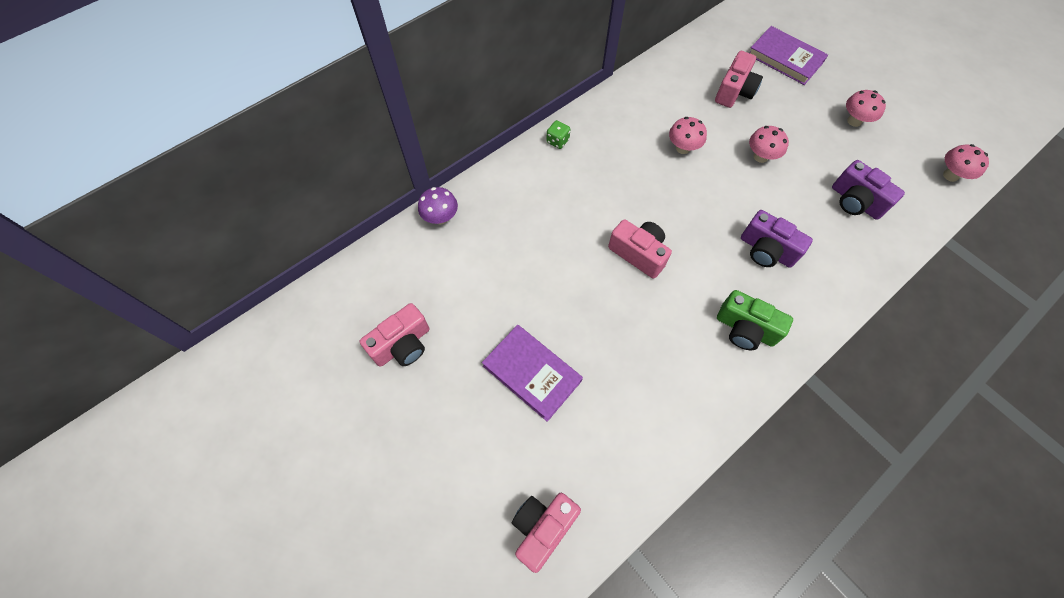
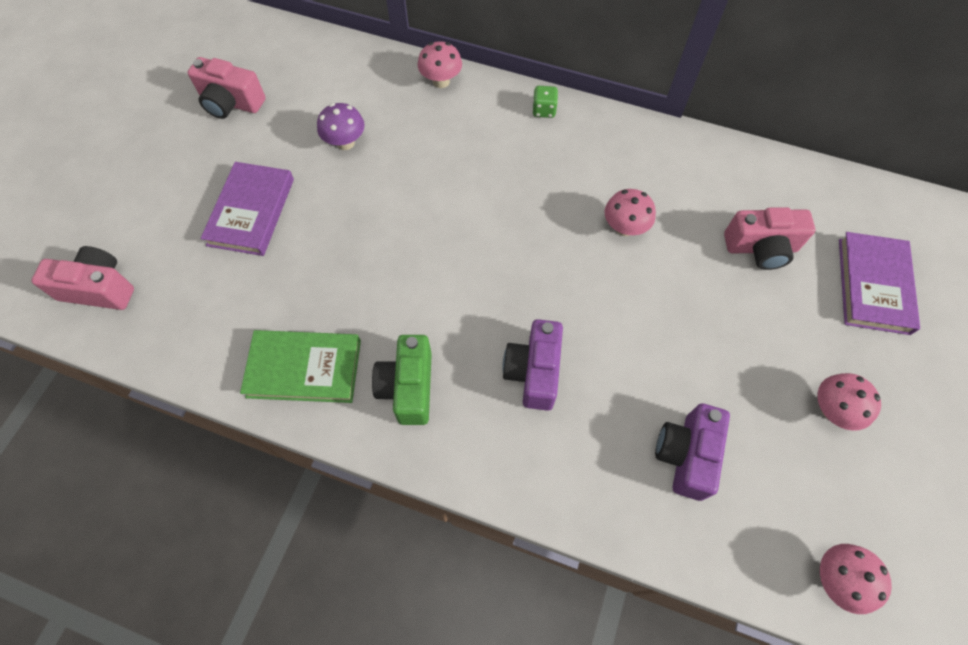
camera: 60 degrees right, 0 degrees up
purple mushroom [418,187,458,224] -> purple mushroom moved to [317,103,365,150]
pink camera [608,219,672,279] -> none
pink mushroom [749,126,789,163] -> pink mushroom moved to [418,41,462,88]
none -> green book [240,330,361,403]

